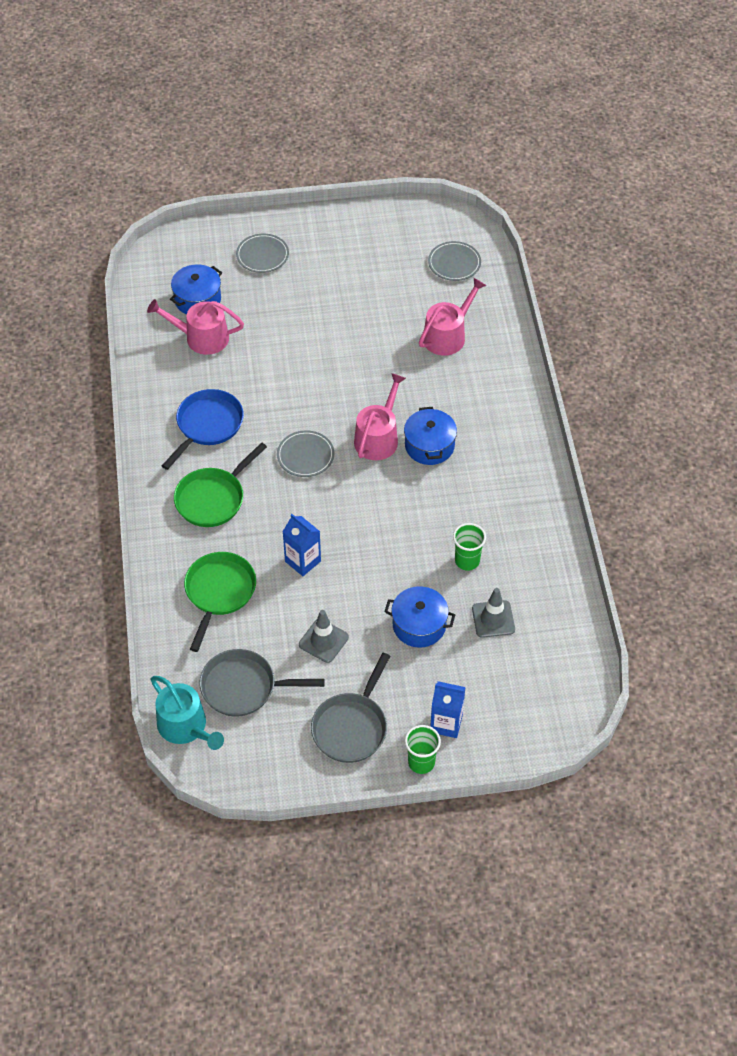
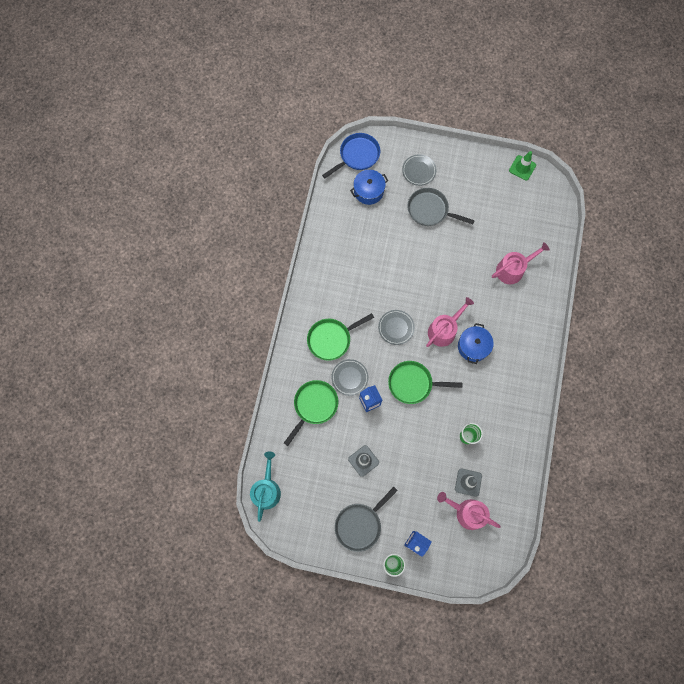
camera: 20 degrees right, 20 degrees up
pink watering can [147,299,244,355] -> pink watering can moved to [437,492,501,530]
turquoise watering can [150,676,224,750] -> turquoise watering can turned 150 degrees counterclockwise [250,452,281,522]
blue pan [162,389,244,470] -> blue pan moved to [322,133,380,178]
grey pan [200,649,325,717] -> grey pan moved to [407,188,475,226]
blue pot [384,586,455,648] -> none
grey plate [428,241,481,281] -> grey plate moved to [331,359,368,396]
none -> green pan [388,361,462,404]
none -> green traffic cone [509,151,536,180]

